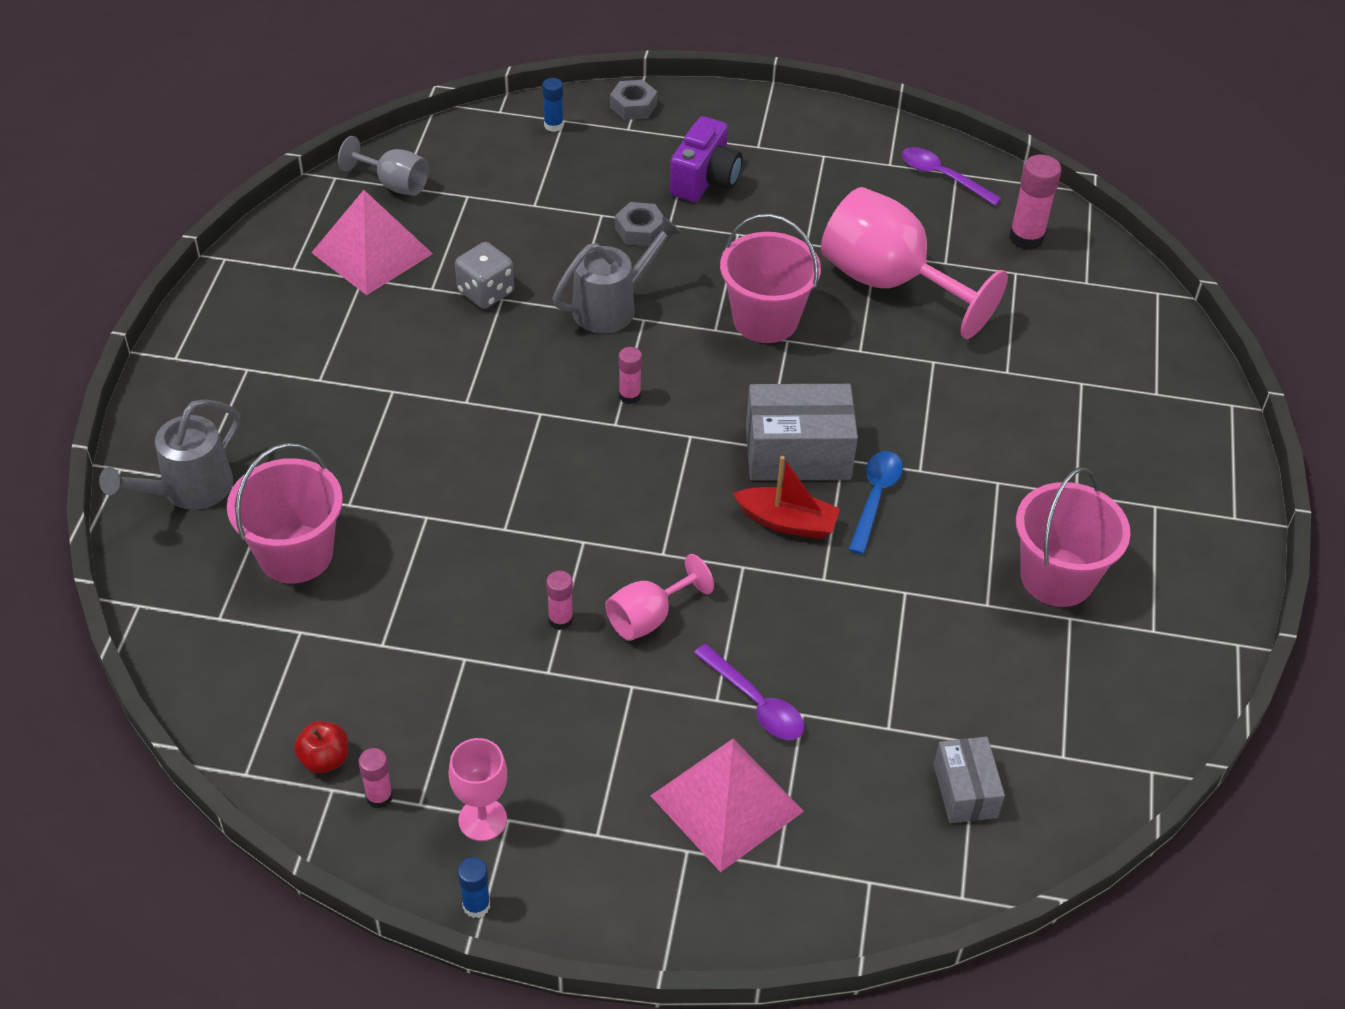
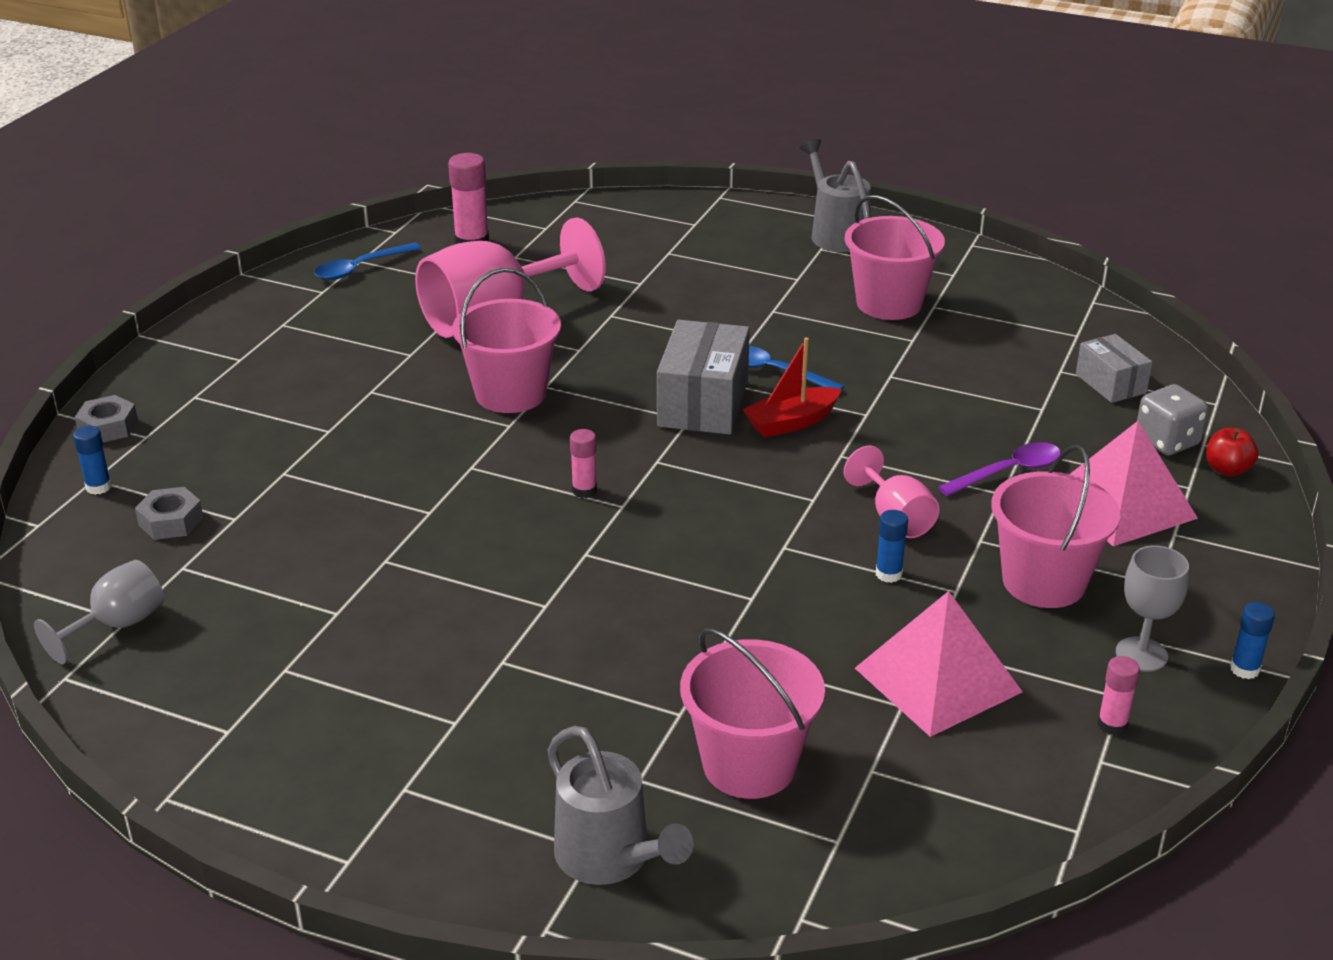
camera: 75 degrees left, 15 degrees down
red apple [294,721,348,773] -> red apple moved to [1206,428,1258,476]
pink pyramid [311,190,433,295] -> pink pyramid moved to [855,591,1023,737]
pink goblet [448,738,508,841] -> grey goblet [1116,545,1189,672]
grey dice [455,242,514,309] -> grey dice moved to [1137,384,1208,455]
pink glue stick [546,571,573,630] -> blue glue stick [876,510,908,583]
grey watering can [552,216,681,333] -> grey watering can moved to [800,139,871,252]
grey nut [615,202,663,246] -> grey nut moved to [135,487,203,540]
purple camera [670,116,742,202] -> none
red boat [733,456,840,539] -> red boat turned 150 degrees counterclockwise [742,337,842,438]
purple spoon [902,147,1002,206] -> blue spoon [314,243,422,280]
grey box [934,737,1005,823] -> grey box turned 60 degrees clockwise [1076,334,1152,403]
none -> pink bucket [991,445,1120,608]

